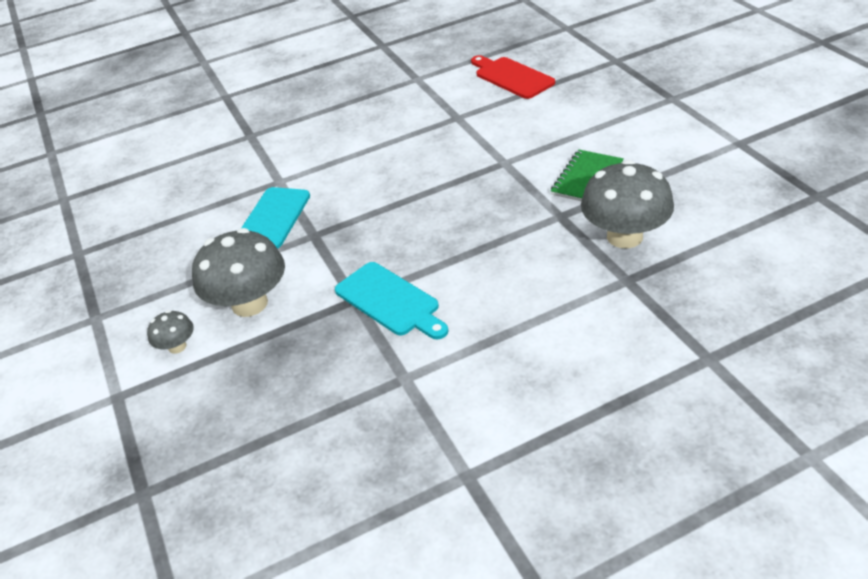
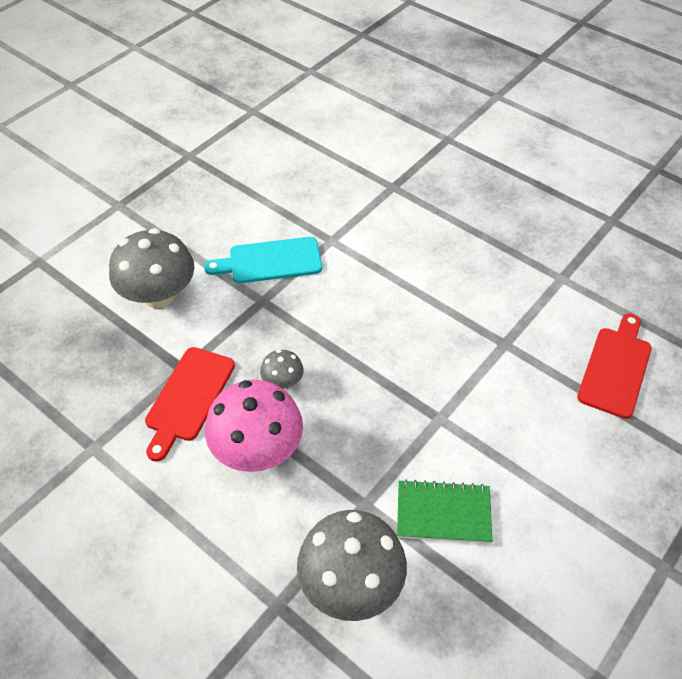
camera: 60 degrees right, 10 degrees up
grey mushroom [147,310,194,354] -> grey mushroom moved to [260,349,304,389]
turquoise cutting board [335,262,448,339] -> red cutting board [145,347,235,462]
none -> pink mushroom [205,380,303,472]

